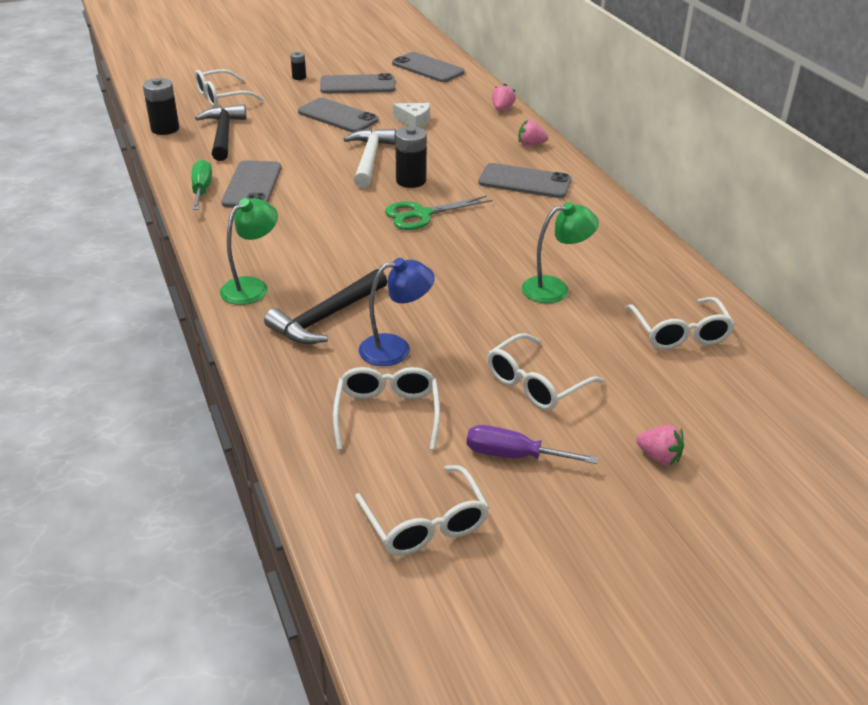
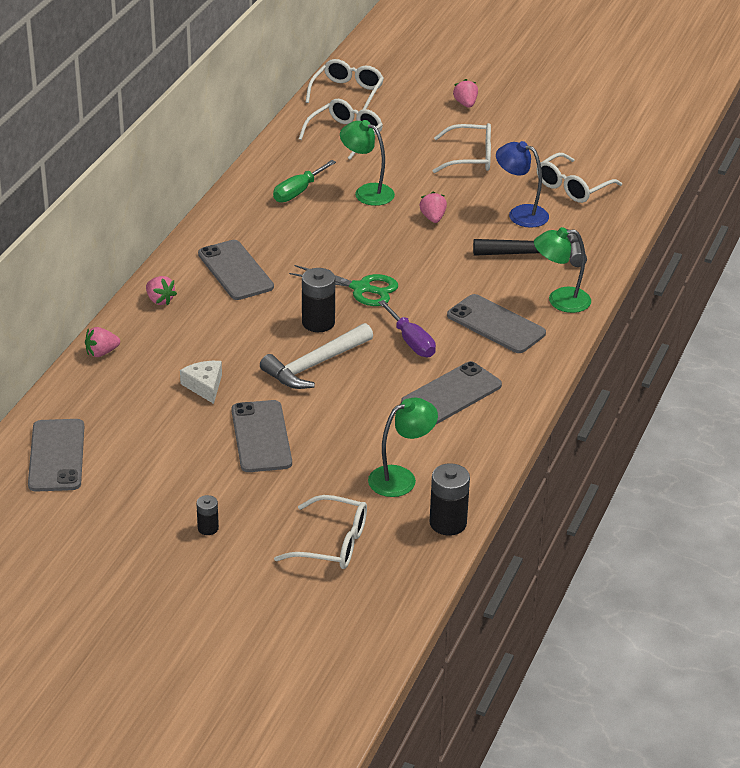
camera: 135 degrees left, 0 degrees up
green screwdriver [191,159,212,210] -> green screwdriver moved to [273,160,336,203]
black hammer [195,104,246,161] -> green lamp [368,398,438,497]
grey phone [320,73,395,94] -> grey phone moved to [447,294,546,353]
white glasses [355,465,489,556] -> white glasses moved to [306,59,384,110]
purple screwdriver [467,425,598,464] -> purple screwdriver moved to [378,300,436,357]
none -> pink strawberry [419,191,447,223]

